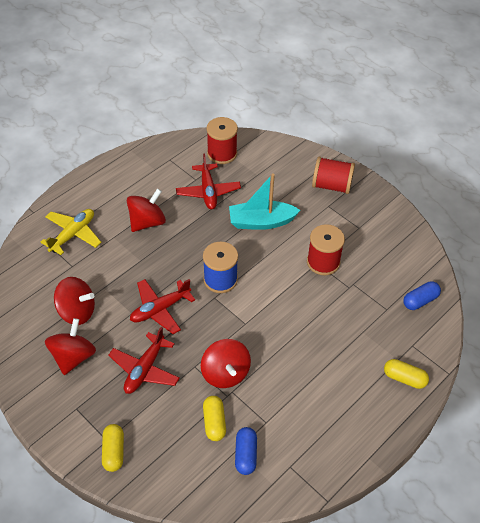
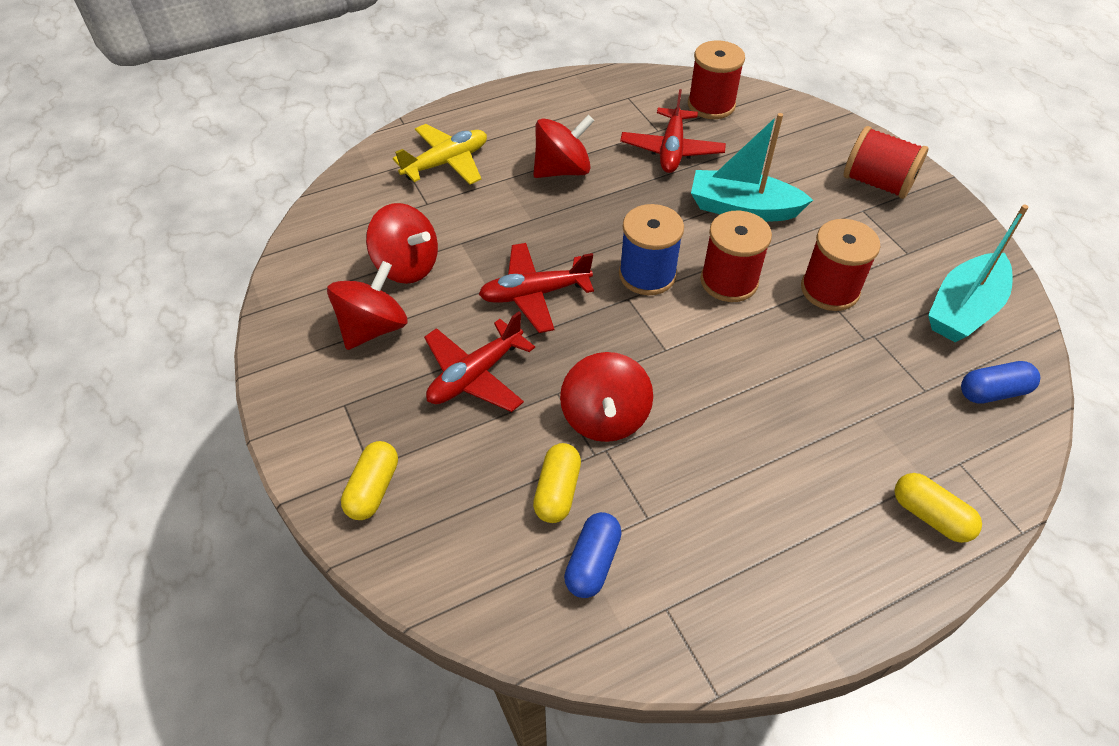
camera: 20 degrees right, 0 degrees up
none -> red spool [700,211,772,302]
none -> turquoise boat [928,204,1029,342]

